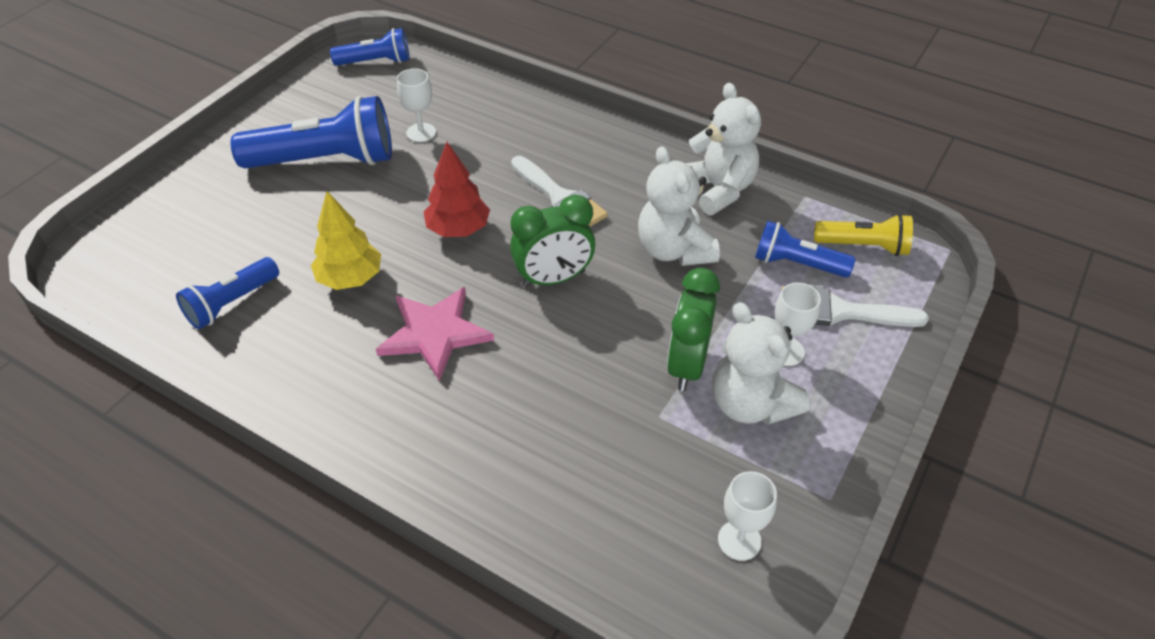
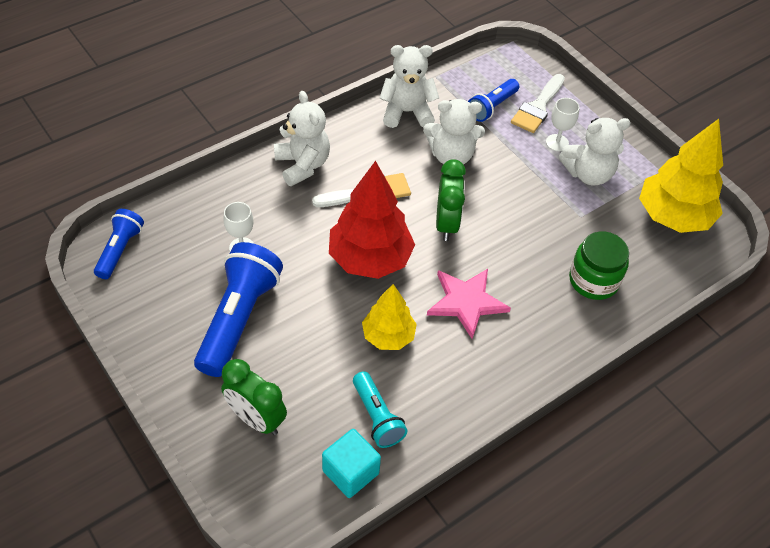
camera: 70 degrees left, 5 degrees up
blue flashlight [176,257,279,329] -> turquoise flashlight [353,371,407,448]
red tree [424,142,490,237] -> red tree [329,161,415,279], size x1.67
green clock [667,268,720,391] -> green clock moved to [221,359,287,435]
white goblet [718,471,777,561] -> yellow tree [639,119,723,233]
yellow flashlight [814,214,913,256] -> none
none -> white teddy bear [274,91,330,186]
none -> turquoise cube [322,429,381,498]
none -> green jar [569,231,629,300]

